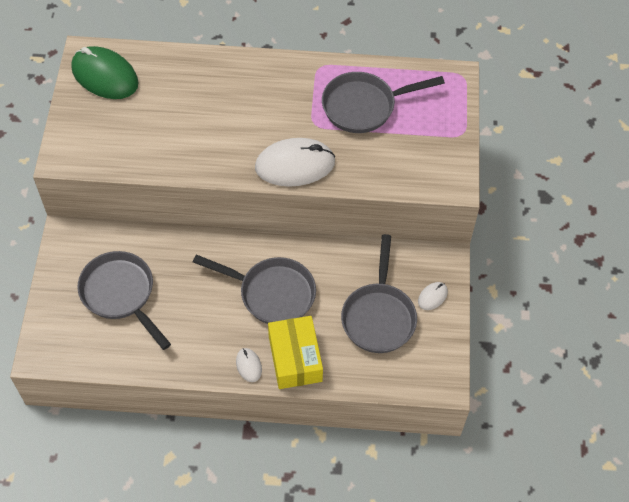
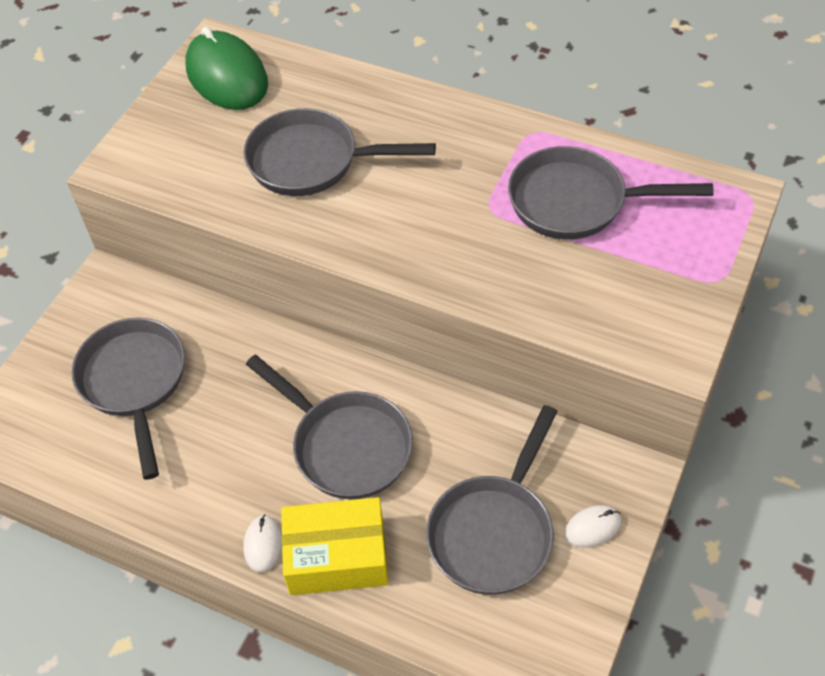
camera: 25 degrees right, 5 degrees down
white mouse [255,138,335,187] -> none
yellow box [268,316,323,389] -> yellow box turned 75 degrees clockwise [281,497,388,595]
none -> grey pan [243,108,436,196]

